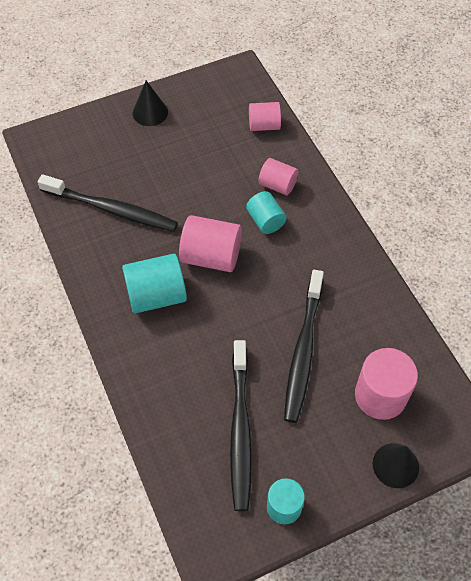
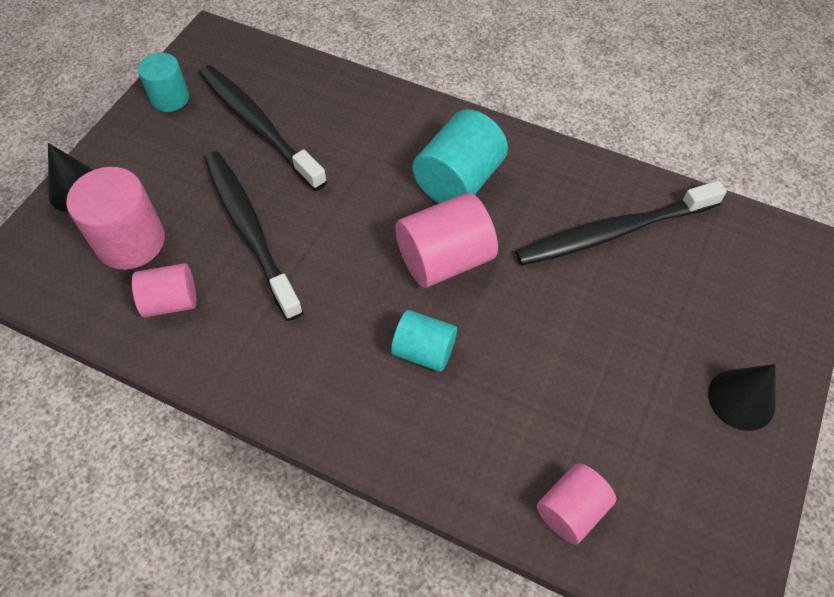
camera: 140 degrees right, 0 degrees up
pink cylinder [258,158,298,195] -> pink cylinder moved to [132,263,196,317]

